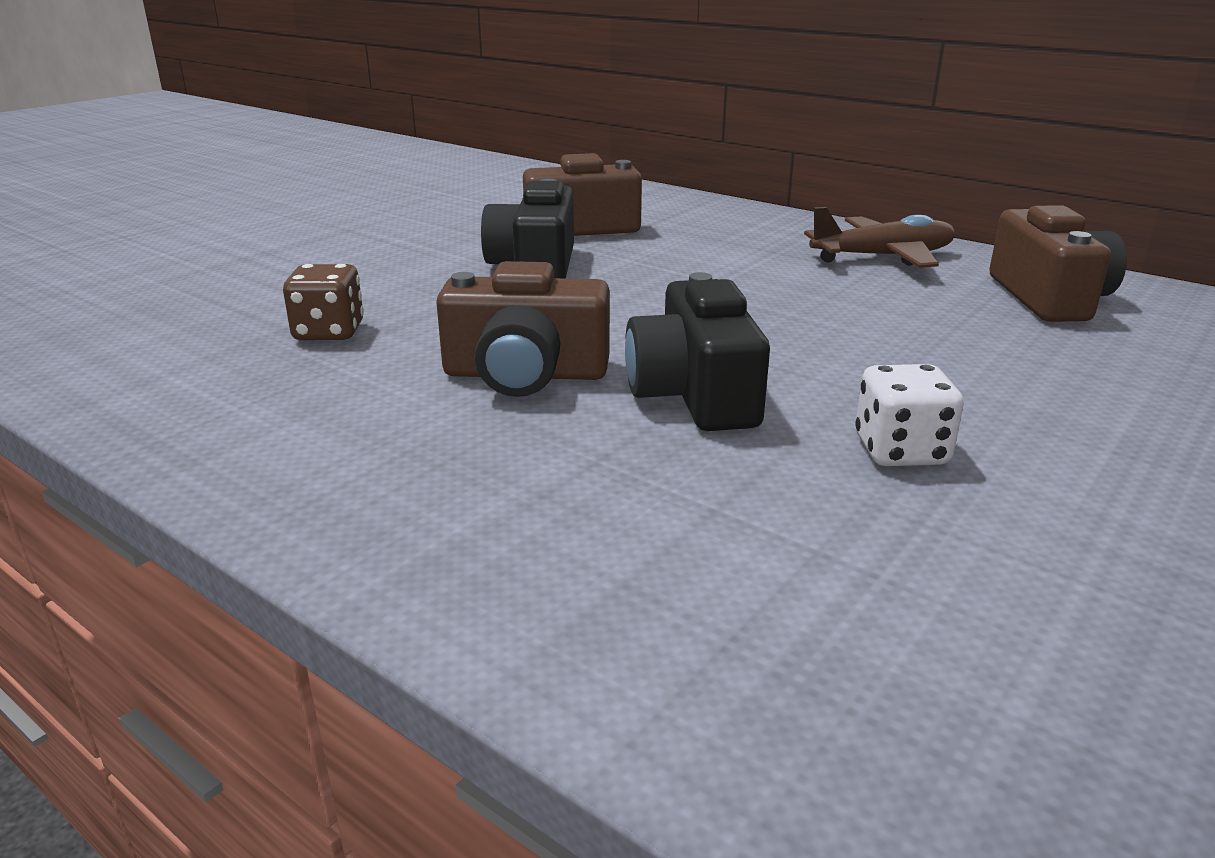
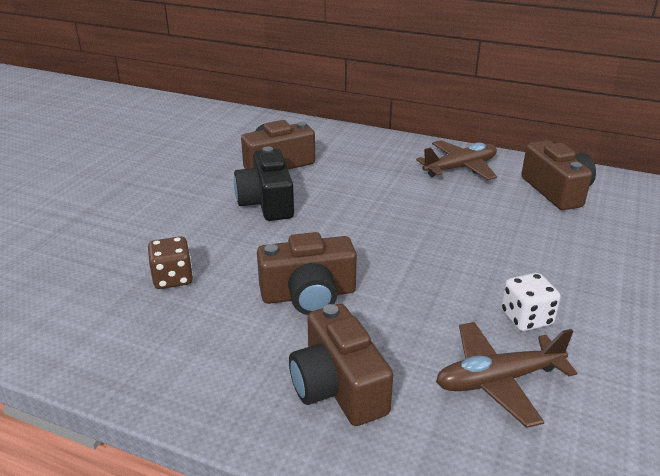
camera: 15 degrees left, 5 degrees up
black camera [625,272,770,431] -> none
none -> brown camera [289,304,393,426]
none -> brown plane [436,322,577,428]

